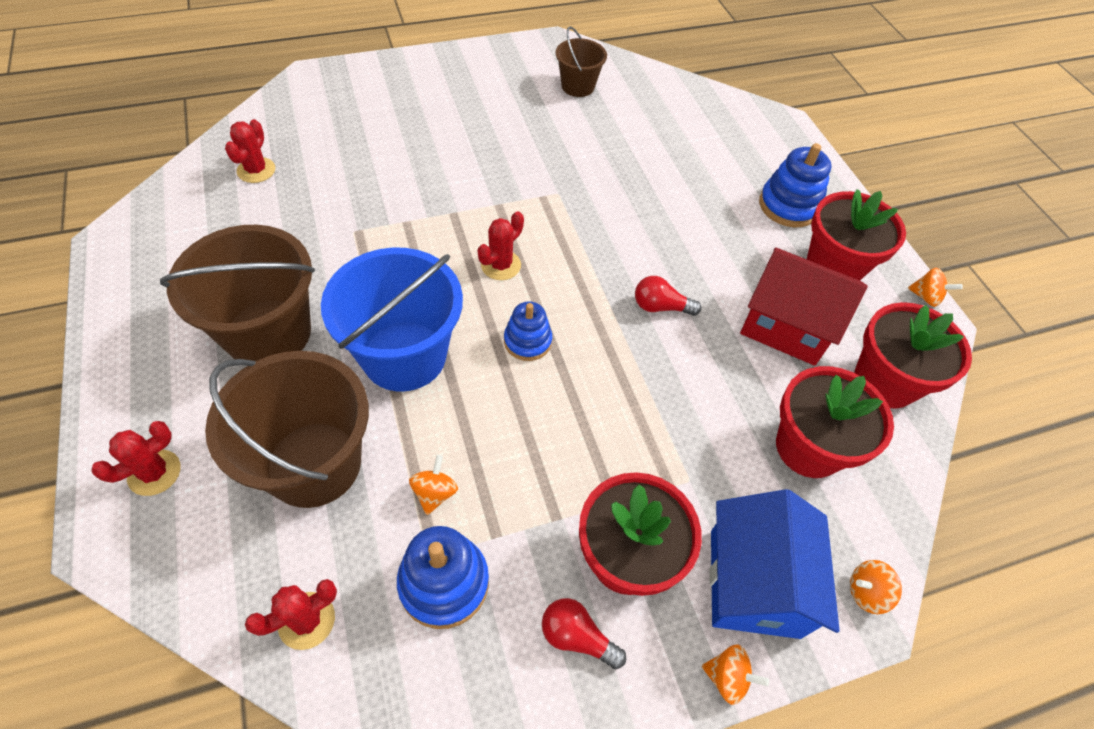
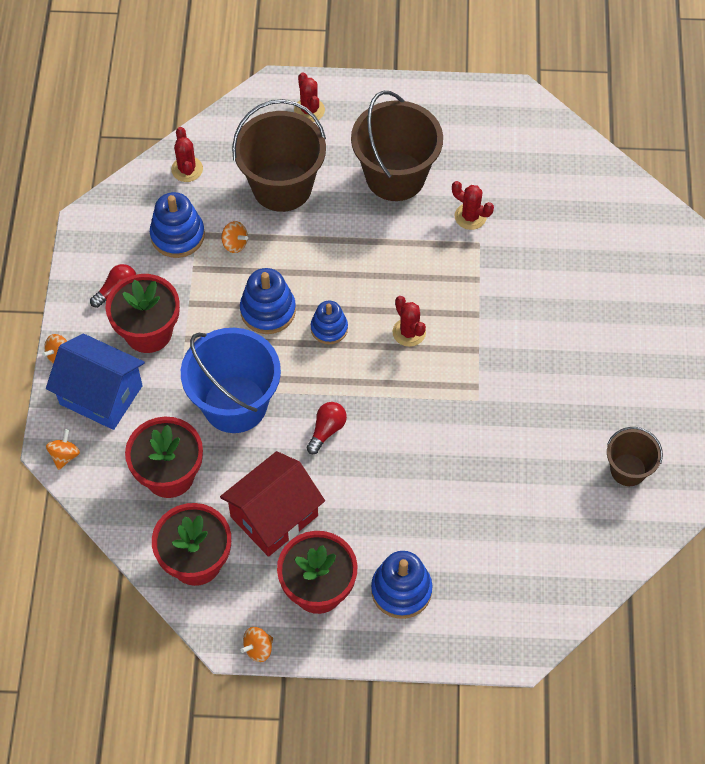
camera: 115 degrees right, 5 degrees up
red cactus [225,119,275,183] -> red cactus moved to [452,181,494,230]
blue bucket [321,248,463,391] -> blue bucket moved to [181,328,281,433]
none -> blue stacking toy [240,268,296,334]

